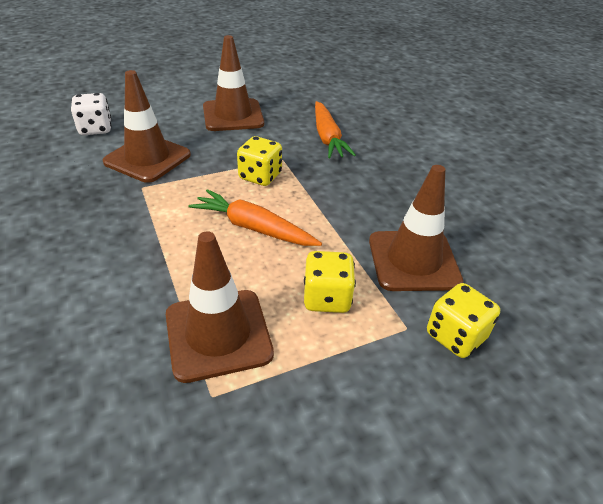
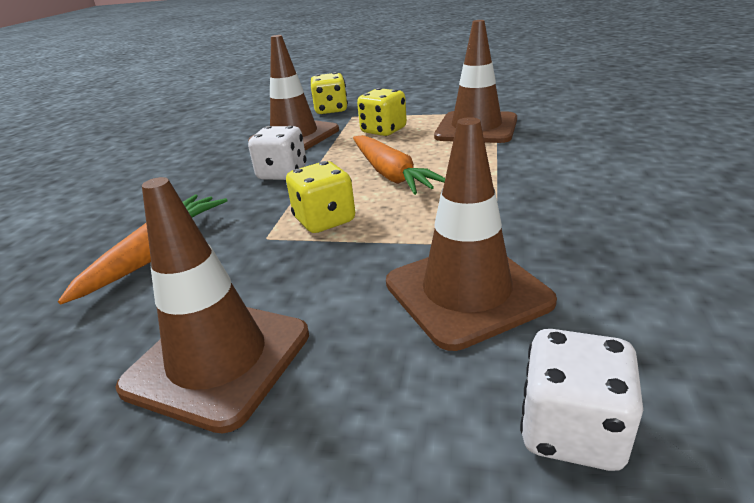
camera: 140 degrees left, 10 degrees down
none -> white dice [248,126,307,180]

